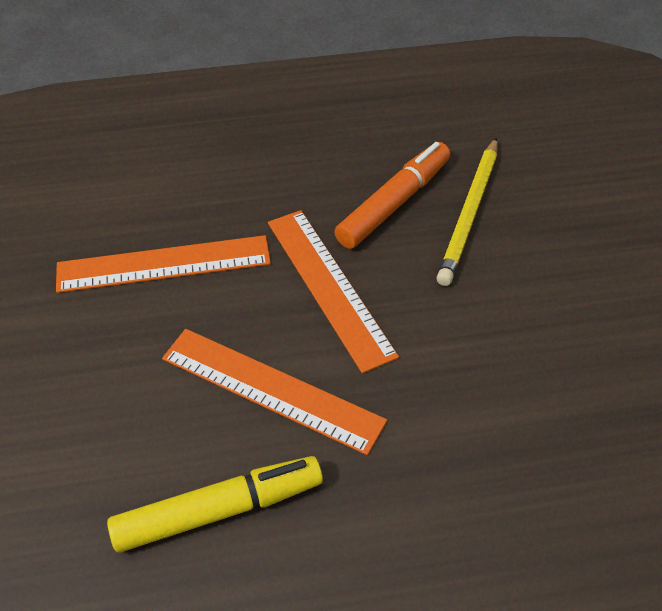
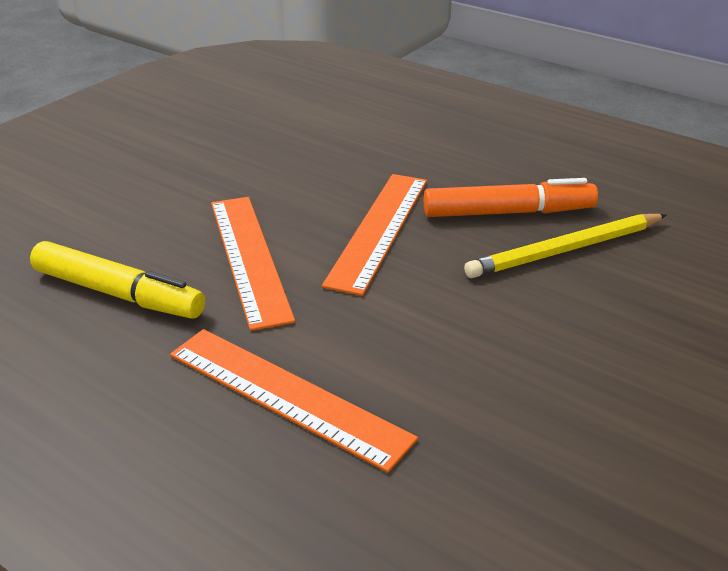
camera: 45 degrees right, 15 degrees down
orange ruler [56,235,271,293] -> orange ruler moved to [170,329,418,473]

